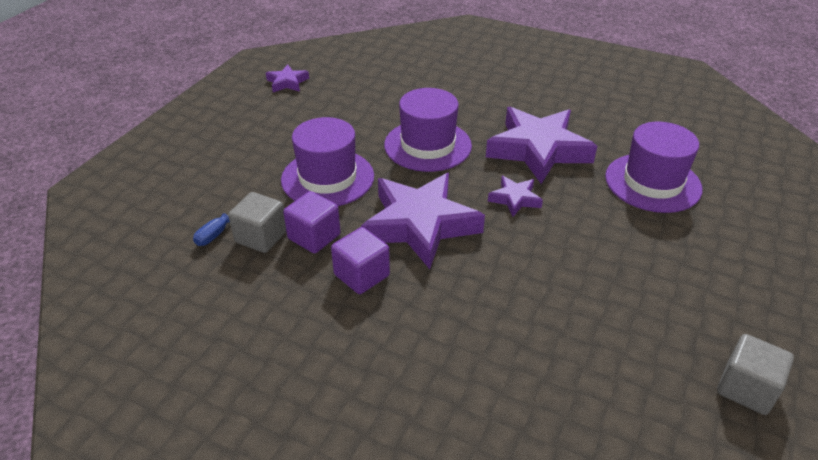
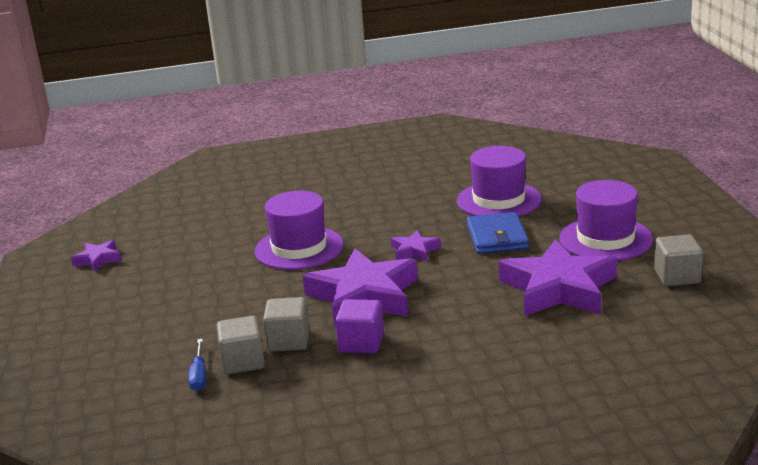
camera: 35 degrees left, 15 degrees down
purple hat [281,117,374,206] -> purple hat moved to [559,180,653,261]
purple cube [283,191,341,253] -> grey cube [263,297,310,352]
purple star [486,107,597,184] -> purple star moved to [499,240,617,316]
none -> blue wallet [467,212,529,254]

